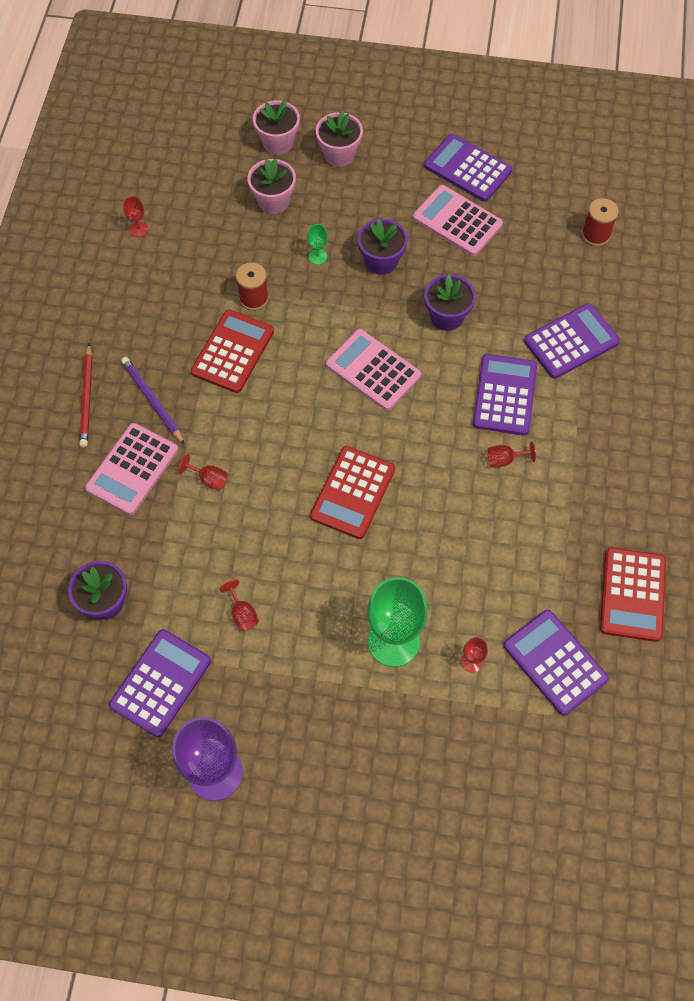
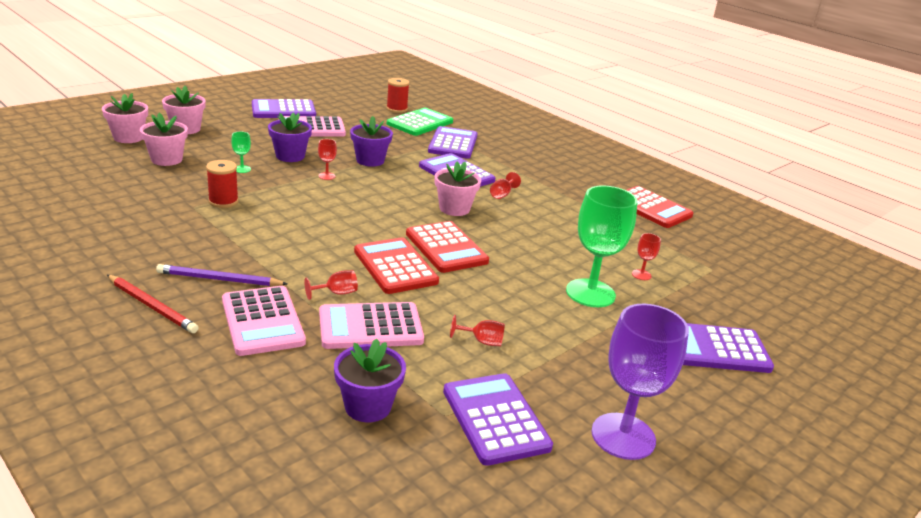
camera: 55 degrees left, 35 degrees down
red goblet [123,196,148,237] -> red goblet moved to [318,139,337,180]
red calculator [191,310,274,393] -> red calculator moved to [354,237,439,294]
pink calculator [326,329,421,411] -> pink calculator moved to [319,302,424,349]
purple calculator [503,610,609,716] -> purple calculator moved to [683,323,774,373]
none -> green calculator [387,107,453,136]
none -> pink flower pot [435,161,481,216]

